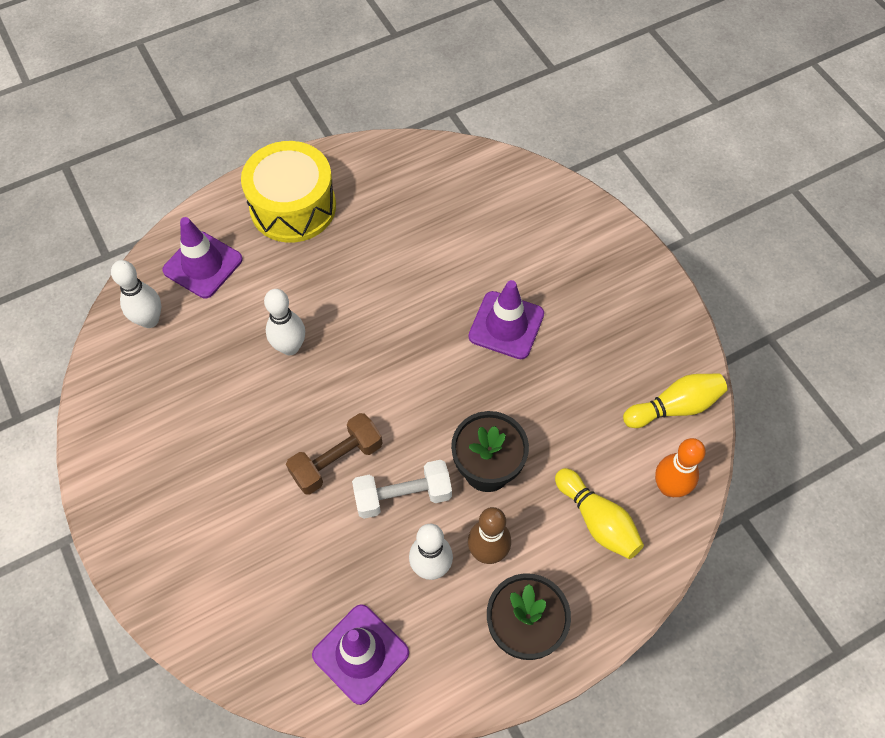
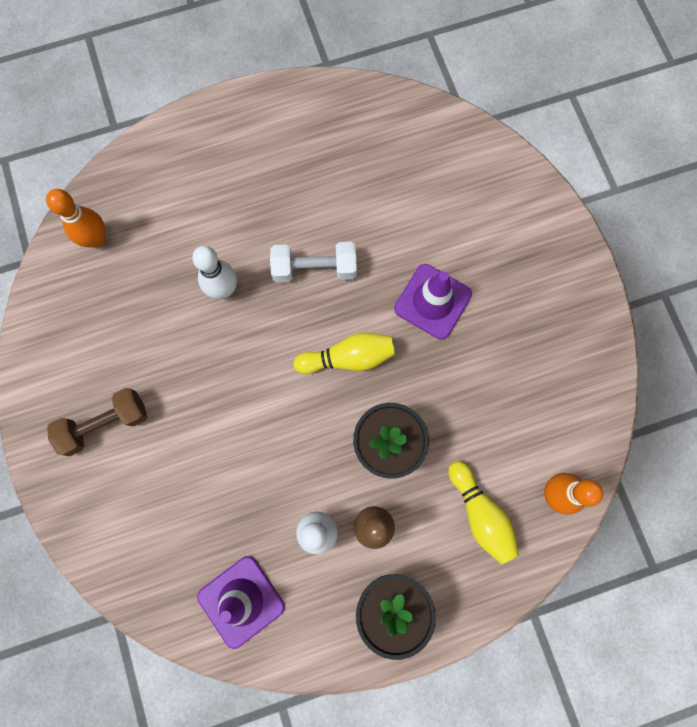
camera: 10 degrees right, 15 degrees up
white bowling pin [111,260,161,328] -> orange bowling pin [46,189,106,248]
purple traffic cone [162,217,243,298] -> none
yellow drum [241,141,336,243] -> none
brown dumbbell [286,413,382,495] -> brown dumbbell moved to [47,388,147,456]
white dumbbell [352,460,452,519] -> white dumbbell moved to [270,242,357,283]
yellow bowling pin [623,373,727,428] -> yellow bowling pin moved to [294,333,395,374]

